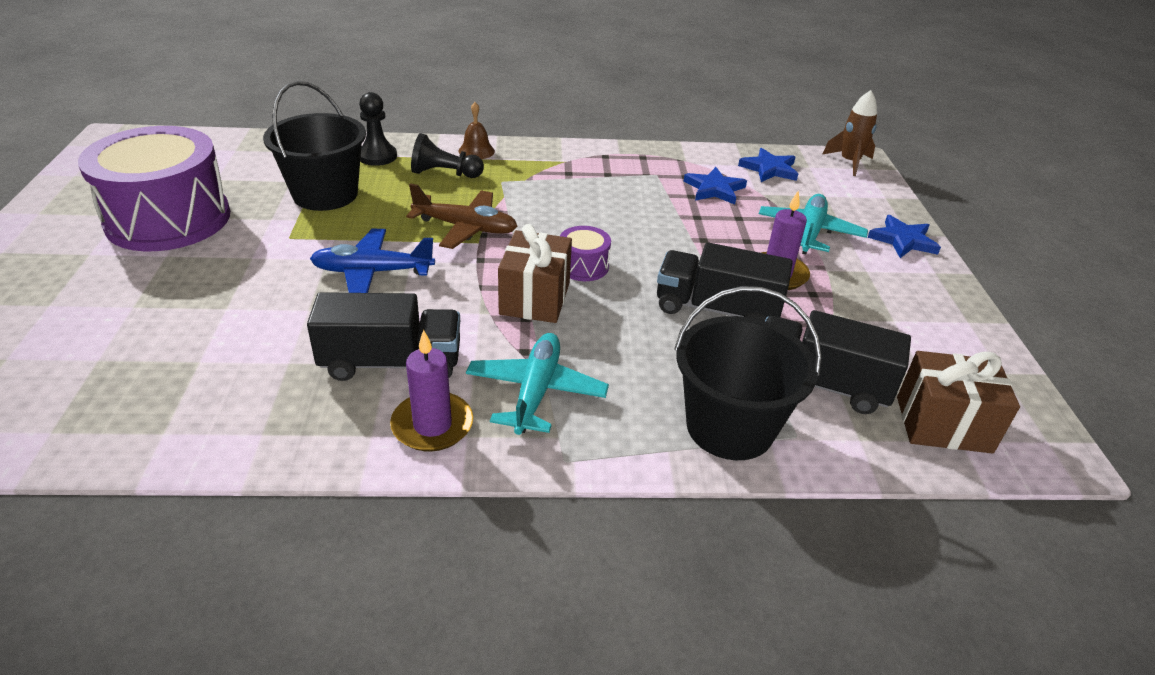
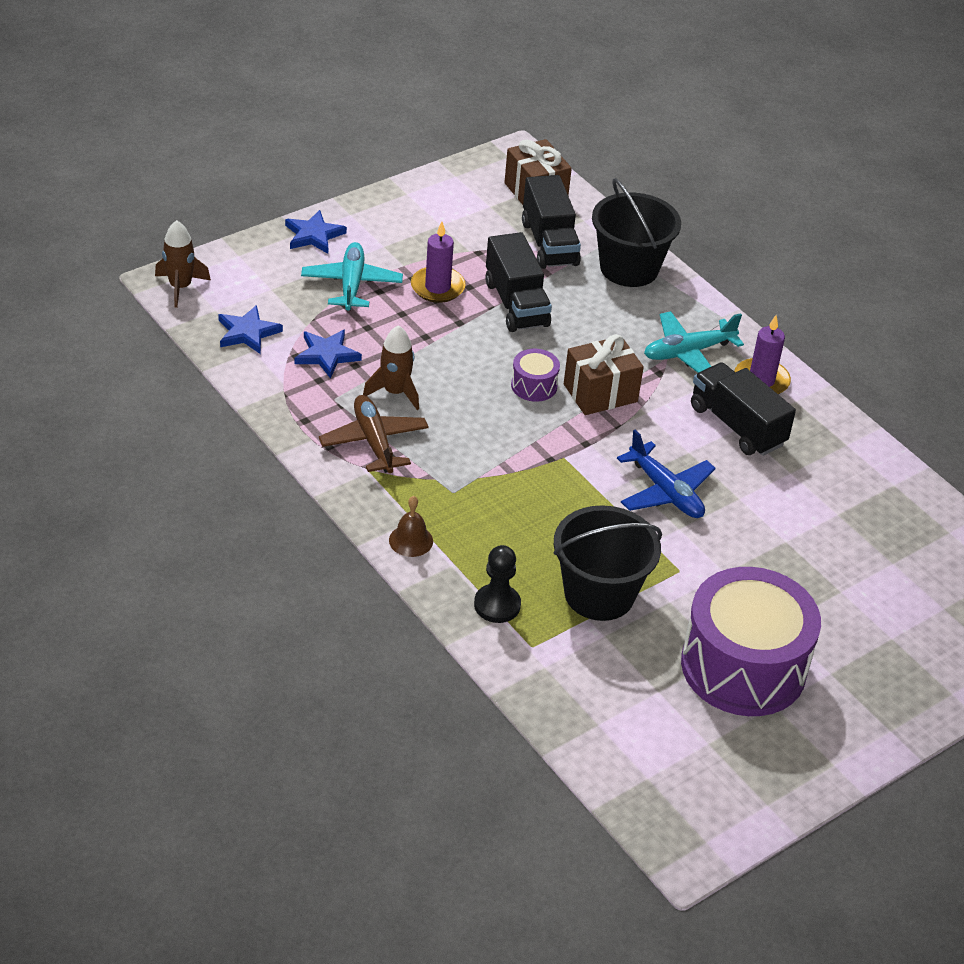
camera: 125 degrees left, 5 degrees up
brown plane [406,183,518,249] -> brown plane moved to [319,395,429,473]
black pawn [411,133,484,178] -> none
turquoise plane [759,194,868,254] -> turquoise plane turned 105 degrees clockwise [301,242,403,311]
none -> brown rocket [363,325,419,410]

